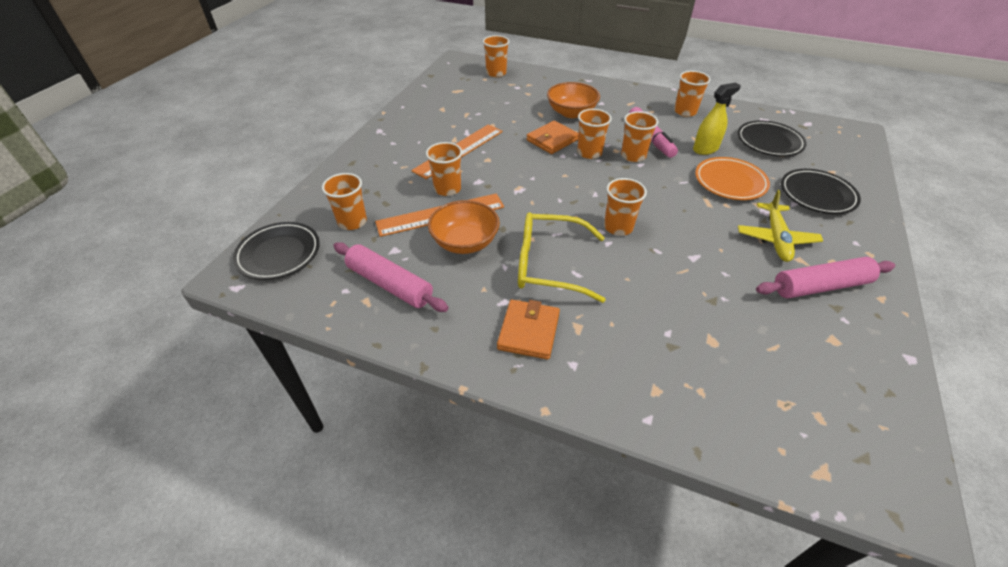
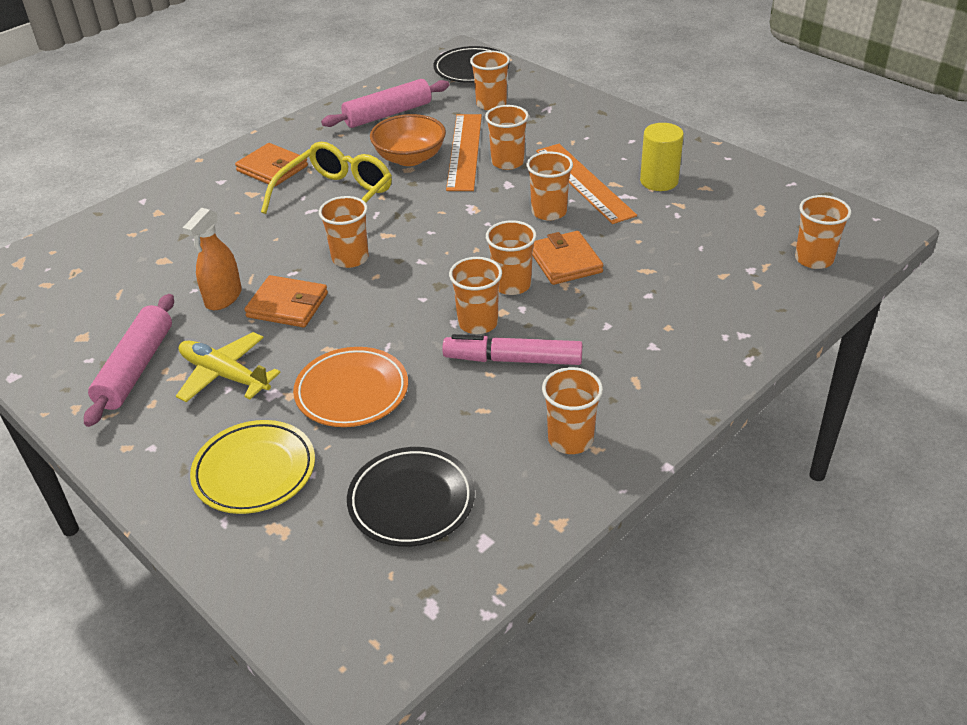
camera: 115 degrees right, 5 degrees down
orange bowl [547,82,600,118] -> none
yellow spray bottle [693,83,741,155] -> none
black plate [781,169,861,214] -> yellow plate [190,420,315,514]
none -> orange spray bottle [183,208,242,310]
none -> orange wallet [244,275,328,328]
none -> orange cup [526,152,573,221]
none -> yellow cylinder [640,123,684,191]

